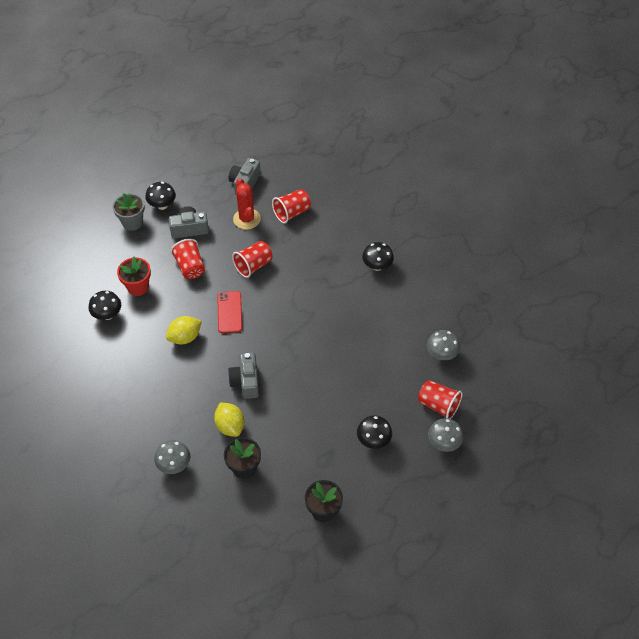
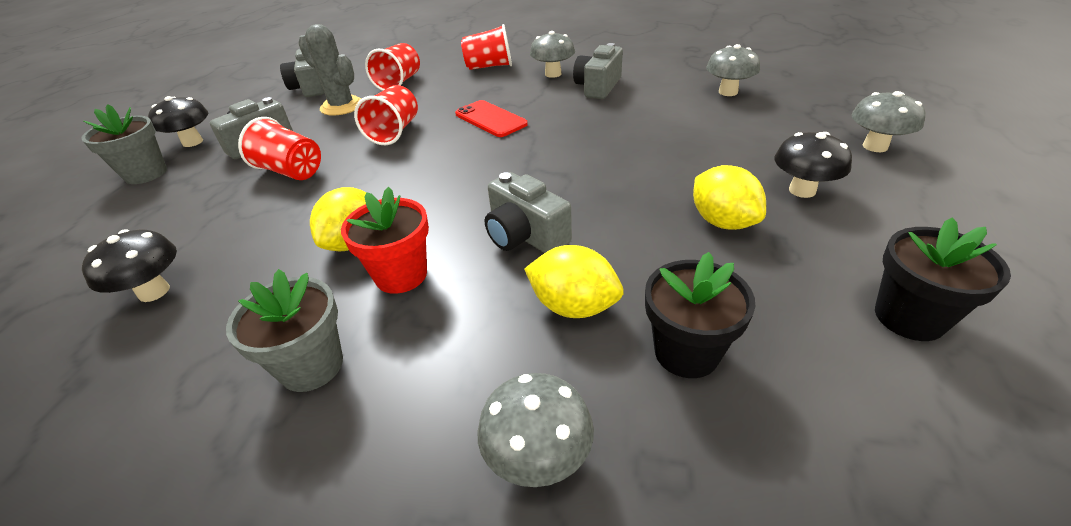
camera: 35 degrees left, 15 degrees down
red flower pot [117,256,151,296] -> red flower pot moved to [341,187,429,294]
red phone [217,291,242,333] -> red phone moved to [455,100,528,137]
red cactus [233,178,261,230] -> grey cactus [298,24,361,116]
black mushroom [362,242,394,271] -> grey mushroom [530,31,575,78]
red cup [418,380,462,419] -> red cup moved to [461,24,512,70]
none -> grey flower pot [226,269,343,392]
none -> grey camera [573,43,623,99]
none -> yellow lemon [693,165,766,230]

